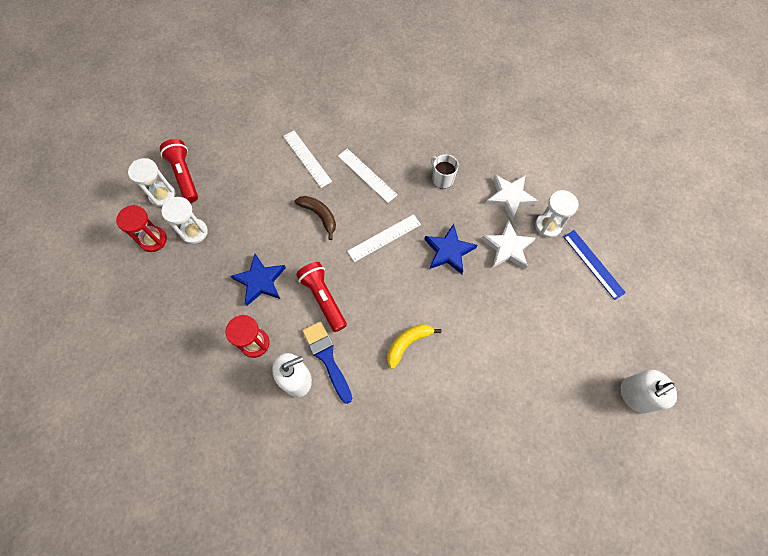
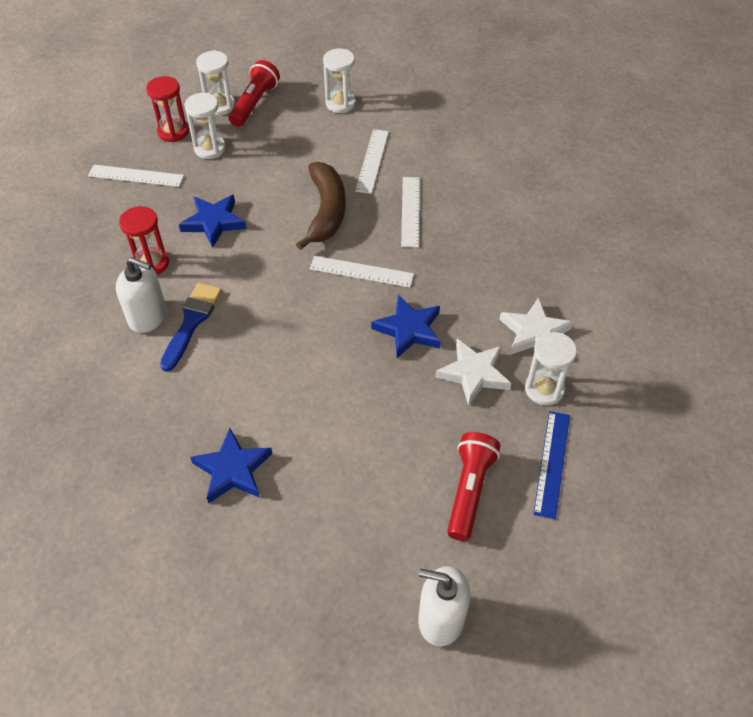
camera: 45 degrees right, 15 degrees down
brown banana [294,196,336,240] -> brown banana [296,162,346,250], size x1.60
red flashlight [296,262,347,332] -> red flashlight moved to [447,432,500,541]
yellow banana [387,324,441,369] -> none
white mug [430,154,459,189] -> none
none -> white ruler [88,165,184,187]
none -> blue star [190,428,272,503]
none -> white hourglass [323,48,356,113]

